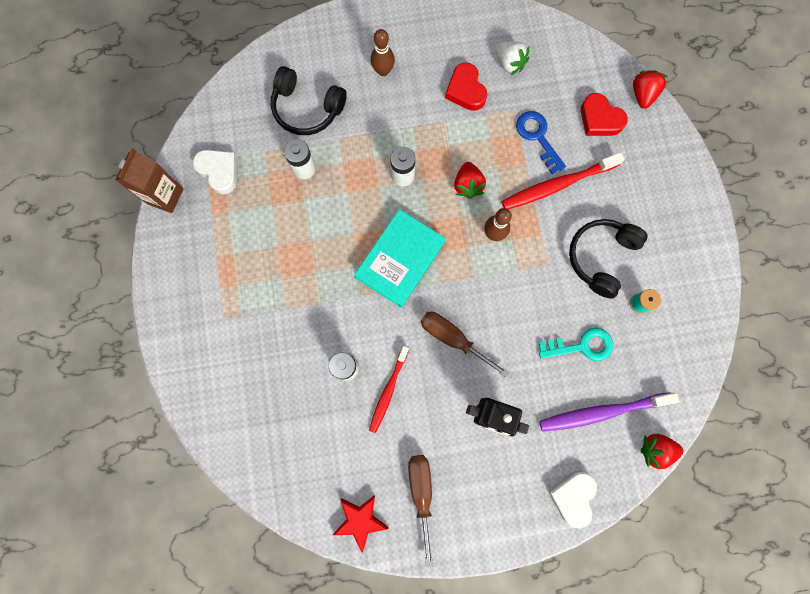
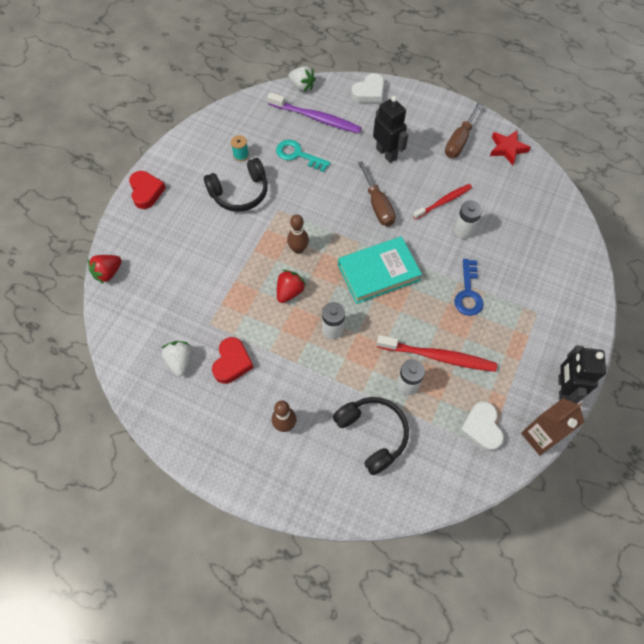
camera: 145 degrees left, 15 degrees down
red toothbrush [502,152,625,209] -> red toothbrush moved to [377,335,497,372]
blue key [516,111,566,174] -> blue key moved to [454,259,484,316]
red heart [581,93,628,136] -> red heart moved to [129,171,166,209]
red strawberry [641,434,683,469] -> white strawberry [288,66,316,92]
none -> black robot [558,345,606,404]

